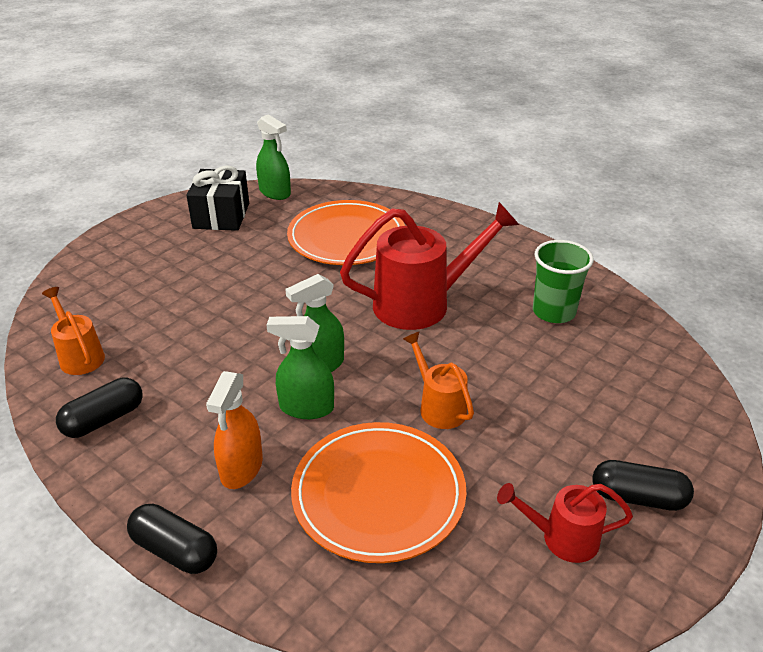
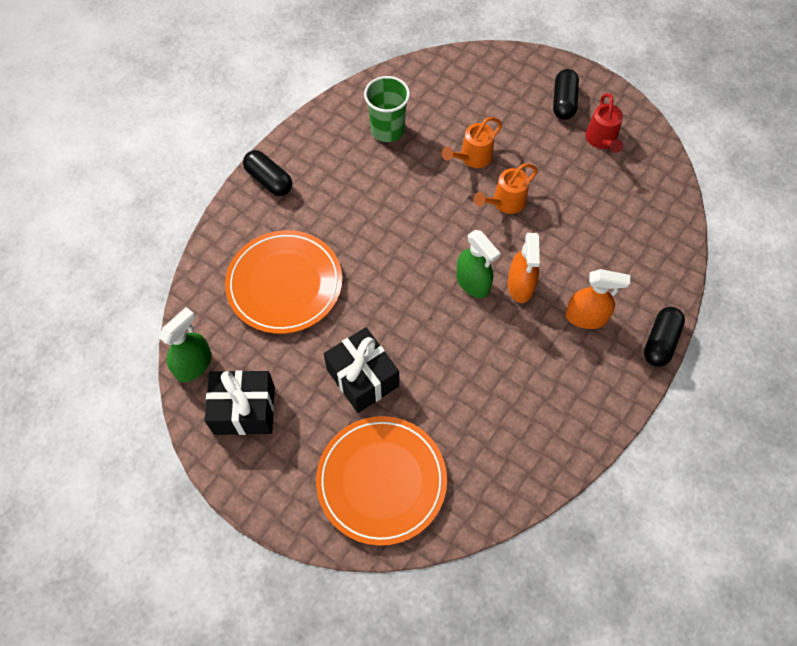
camera: 95 degrees left, 25 degrees up
orange watering can [42,287,105,375] -> orange watering can moved to [442,117,502,168]
black capsule [56,378,143,438] -> black capsule moved to [243,150,292,196]
green spray bottle [267,316,334,419] -> orange spray bottle [507,233,540,303]
orange plate [291,422,466,563] -> orange plate moved to [316,416,447,546]
red watering can [340,202,519,330] -> none
none -> black gift [324,327,399,413]

